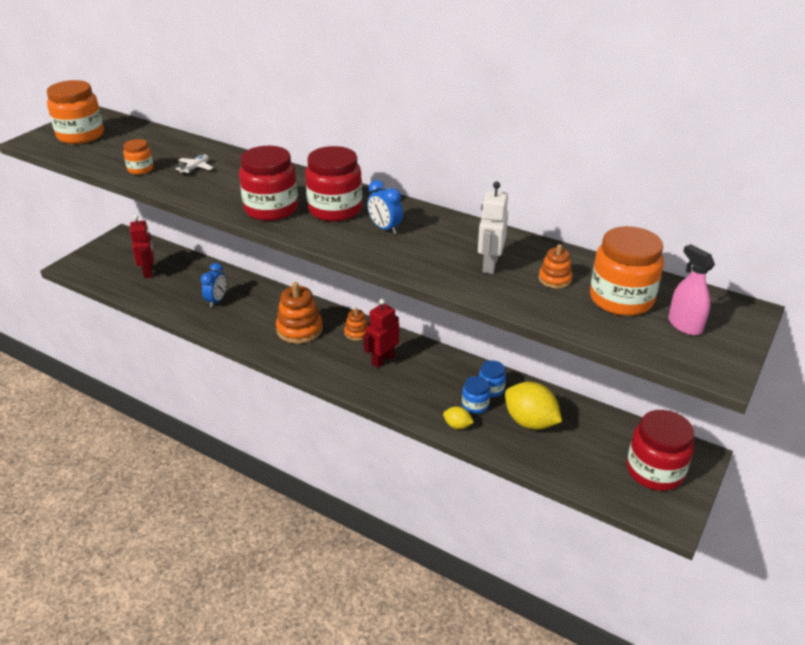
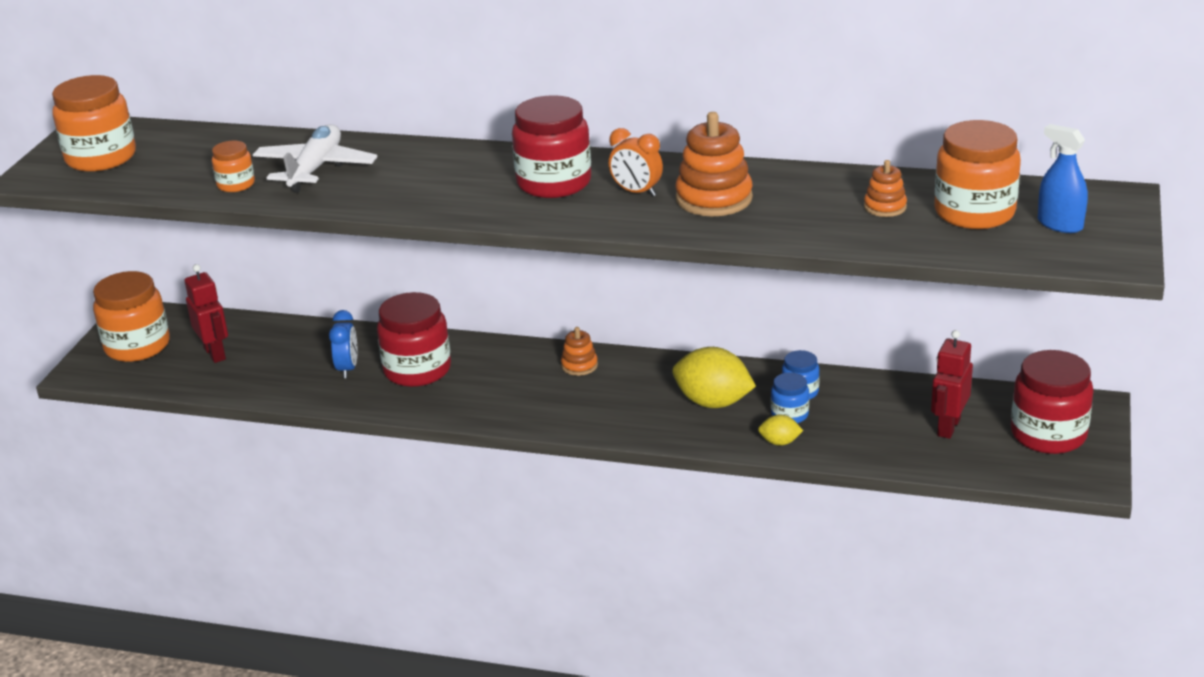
camera: 15 degrees left, 5 degrees down
white plane [175,155,213,175] -> white plane [253,124,378,193], size x2.09
red jar [239,146,298,221] -> red jar moved to [377,292,451,387]
orange stacking toy [276,282,323,344] -> orange stacking toy moved to [675,112,753,217]
red robot [363,299,399,368] -> red robot moved to [931,330,973,439]
blue clock [367,180,403,234] -> orange clock [609,128,663,196]
white robot [478,181,508,274] -> none
yellow lemon [505,382,562,430] -> yellow lemon moved to [672,347,756,408]
pink spray bottle [668,244,715,336] -> blue spray bottle [1038,124,1088,233]
none -> orange jar [93,271,170,362]

